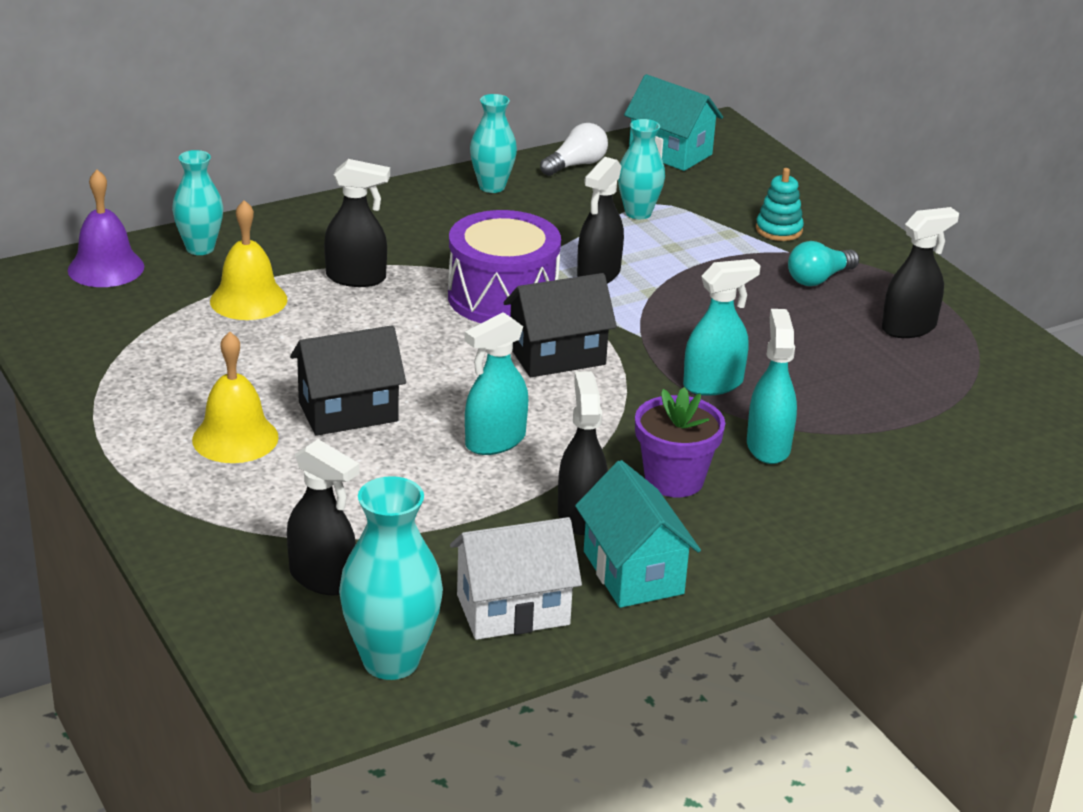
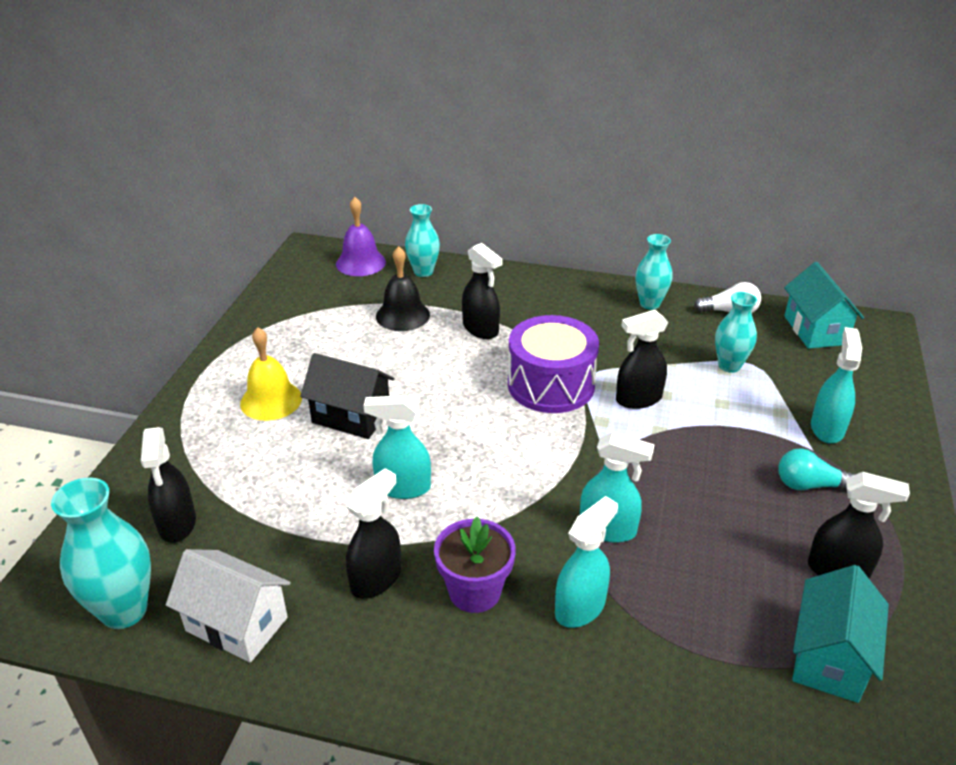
camera: 45 degrees right, 5 degrees up
yellow bell [210,200,287,320] -> black bell [376,246,430,331]
black house [504,273,617,377] -> none
turquoise house [575,460,701,608] -> turquoise house moved to [792,565,889,703]
turquoise stacking toy [756,168,804,241] -> turquoise spray bottle [811,327,862,444]

